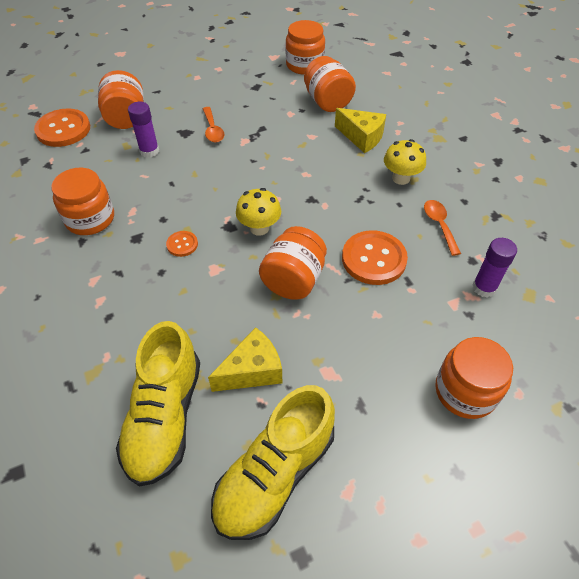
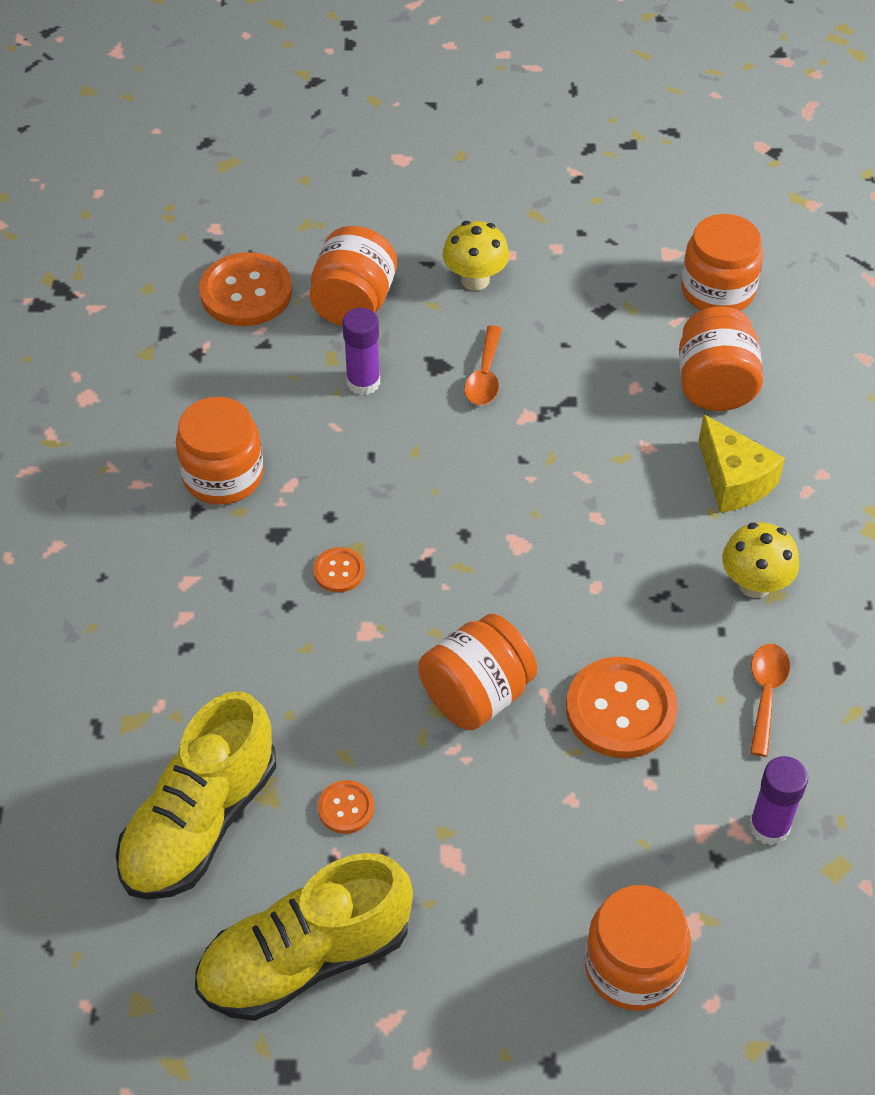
camera: 25 degrees right, 0 degrees up
yellow cheese [208,327,282,392] -> orange button [318,780,374,834]
yellow mushroom [236,188,281,236] -> yellow mushroom moved to [442,221,509,291]

